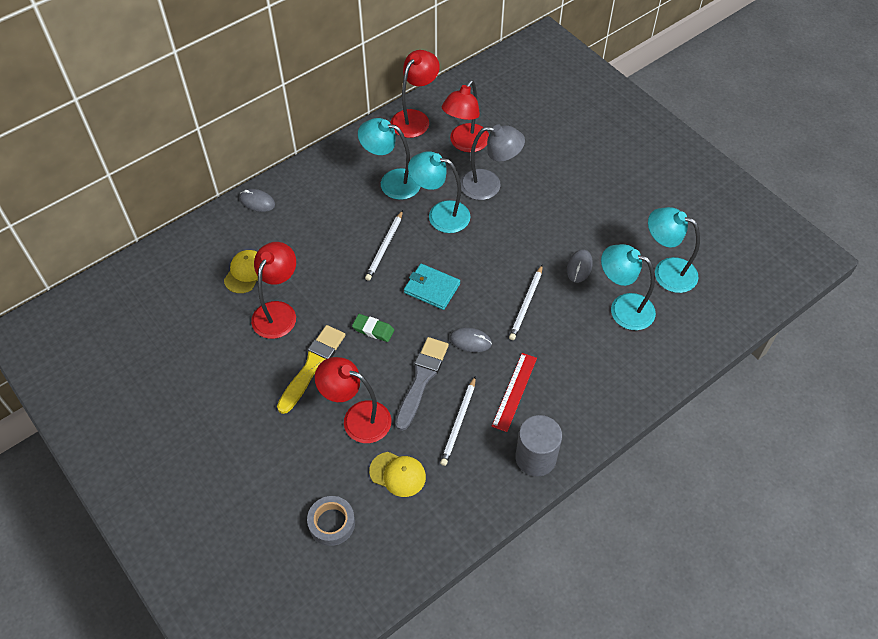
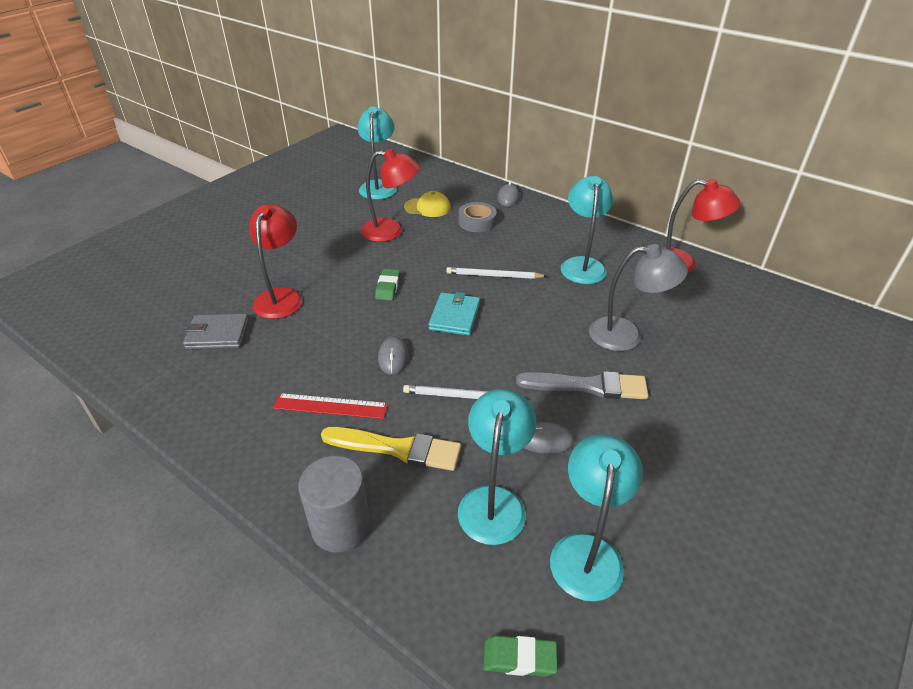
camera: 75 degrees right, 15 degrees down
yellow brush [277,325,345,414] -> yellow brush moved to [321,427,461,471]
grey tape [307,496,355,546] -> grey tape moved to [458,202,497,232]
yellow cap [369,452,426,497] -> grey wallet [183,314,249,349]
grey brush [395,337,449,431] -> grey brush moved to [516,371,648,400]
turquoise lamp [408,151,470,233] -> turquoise lamp moved to [357,106,397,200]
white pencil [440,376,476,466] -> none
red lamp [442,80,489,152] -> none
grey lamp [460,124,525,200] -> grey lamp turned 75 degrees counterclockwise [589,244,688,351]
grey cylinder [515,415,562,476] -> grey cylinder moved to [298,456,370,553]
none -> green eraser [483,635,558,677]

